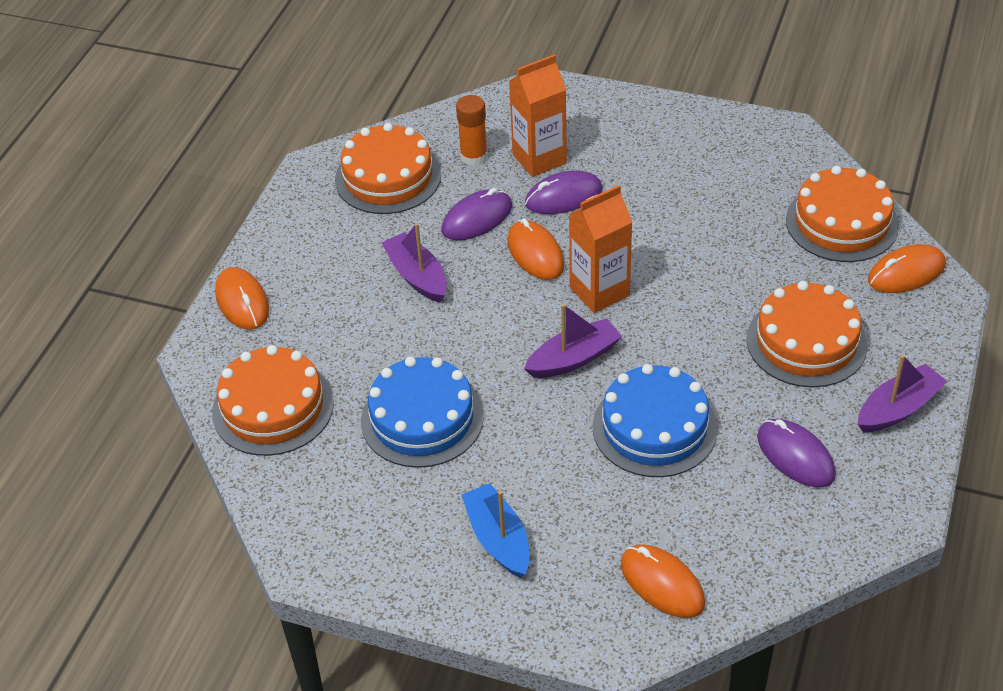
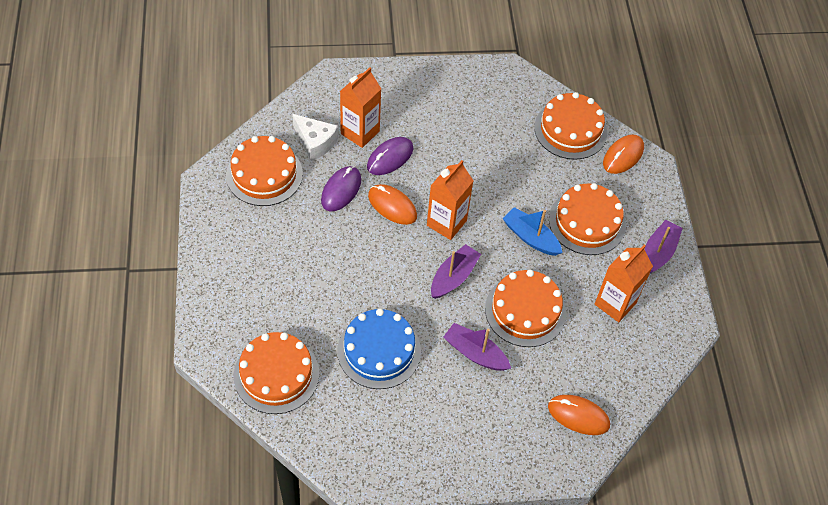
camera: 30 degrees left, 10 degrees up
orange mouse [215,267,269,330] -> none
purple boat [382,223,447,303] -> purple boat moved to [443,323,511,371]
orange glue stick [456,95,488,166] -> white cheese [292,114,338,161]
blue boat [461,483,530,578] -> blue boat moved to [502,207,563,256]
blue cake [593,364,718,477] -> orange cake [485,270,566,347]
purple mouse [757,419,836,487] -> orange carton [595,245,653,322]

